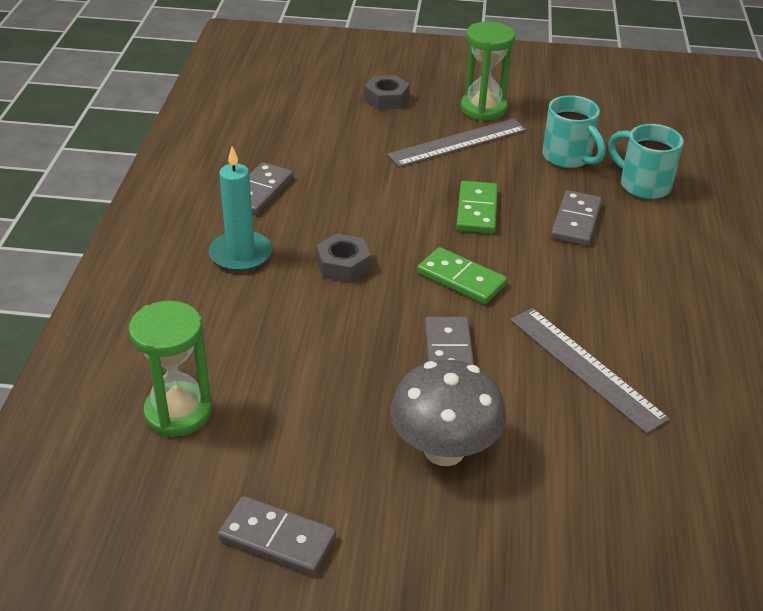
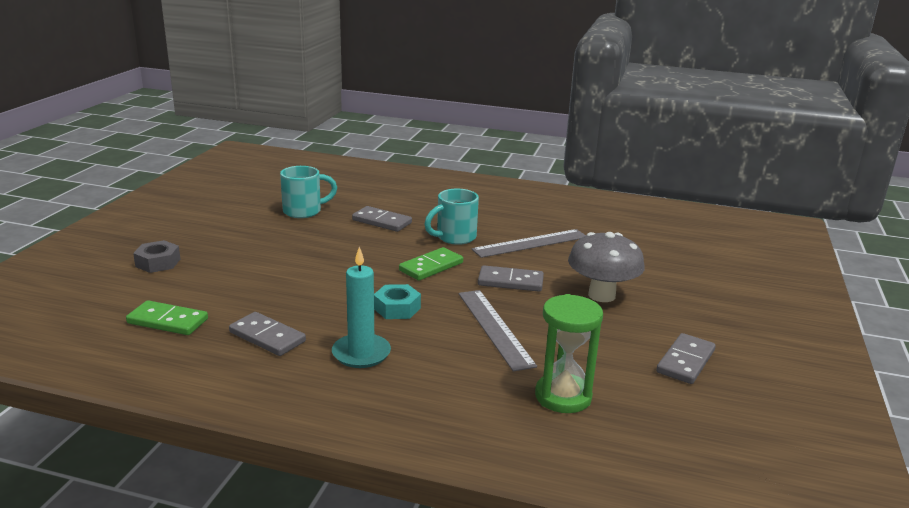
camera: 80 degrees left, 15 degrees down
grey nut [316,233,371,283] -> turquoise nut [374,284,421,319]
grey ruler [387,118,527,167] -> grey ruler moved to [459,290,537,371]
green domino [456,181,498,233] -> green domino moved to [126,300,208,335]
green hourglass [460,21,515,121] -> none
turquoise mug [608,124,683,199] -> turquoise mug moved to [424,189,479,245]

